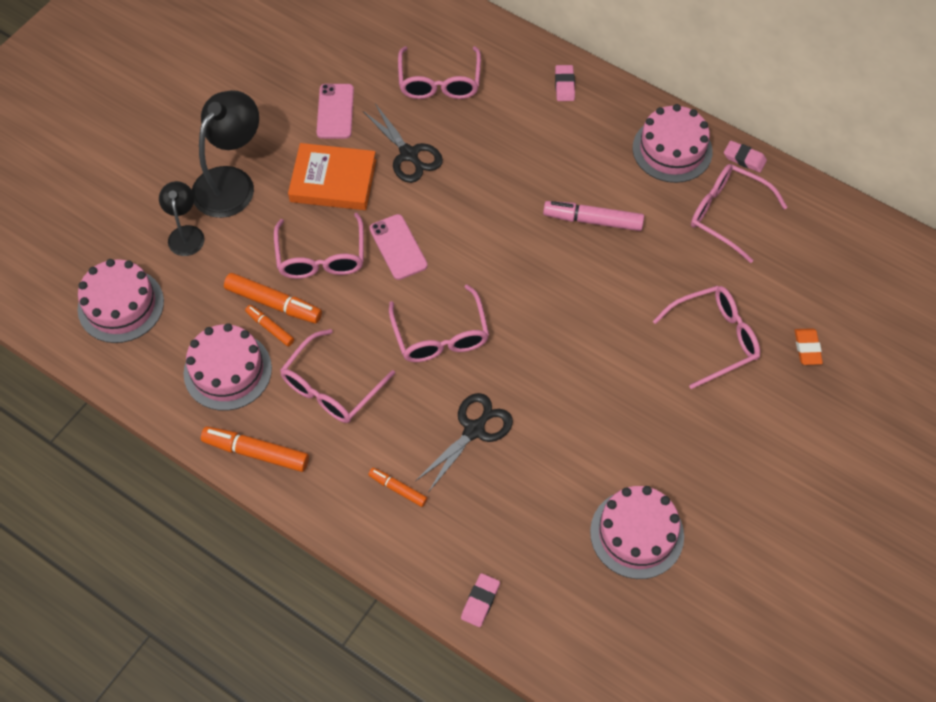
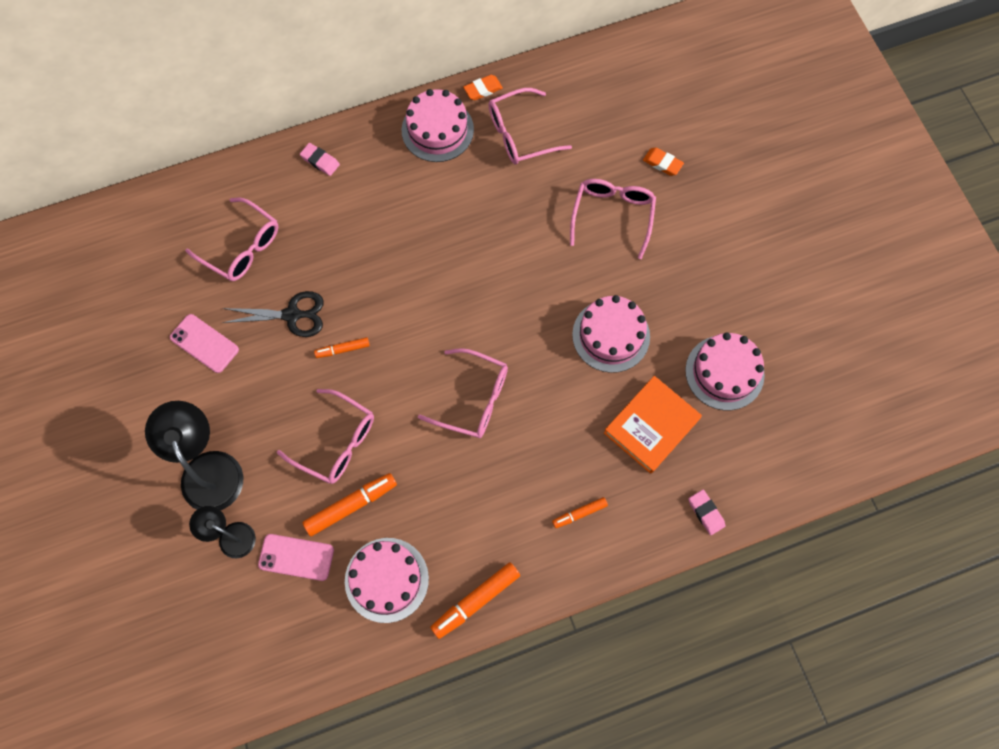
camera: 55 degrees left, 10 degrees up
pink cake [78,259,164,343] -> pink cake moved to [572,295,650,373]
orange marker [245,305,294,346] -> orange marker moved to [314,337,370,358]
pink glasses [280,329,395,423] -> none
orange book [288,143,376,210] -> orange book moved to [604,376,702,474]
pink phone [369,214,428,280] -> pink phone moved to [258,534,334,581]
black scissors [416,393,513,491] -> none
pink marker [543,201,644,231] -> none
pink eraser [724,140,767,173] -> orange eraser [463,75,503,100]

